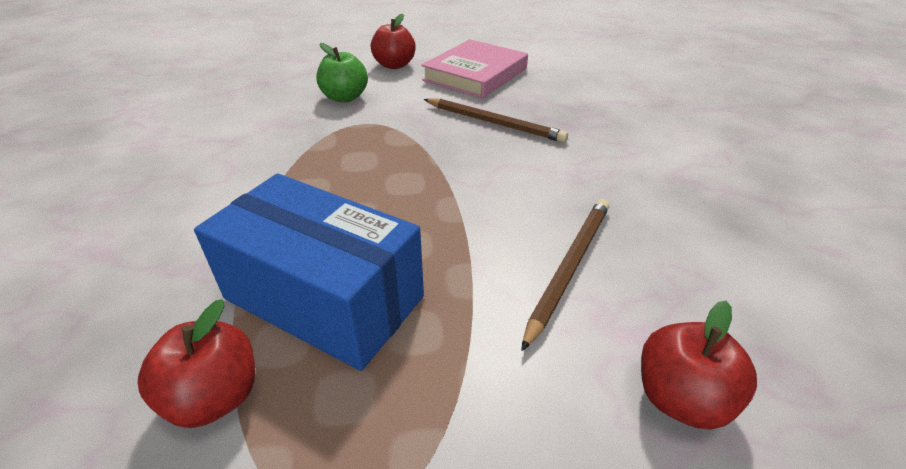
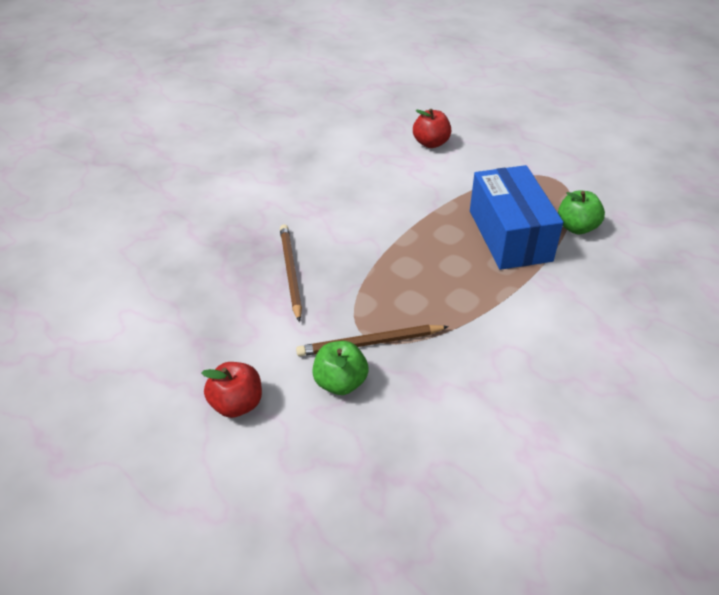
camera: 130 degrees left, 5 degrees up
red apple [138,299,255,428] -> green apple [558,191,605,234]
pink book [421,39,528,98] -> none
brown pencil [521,199,609,351] -> brown pencil moved to [296,325,449,356]

